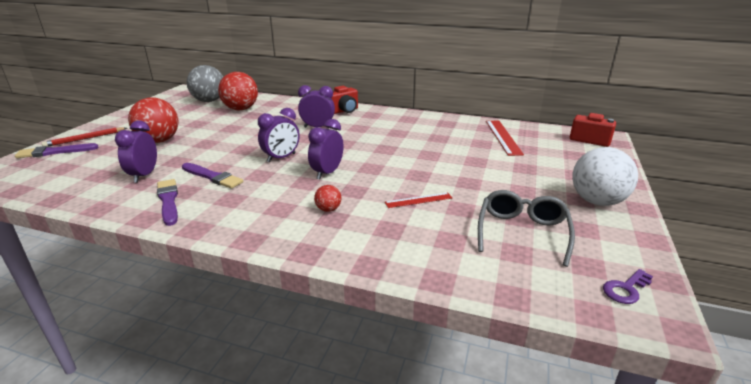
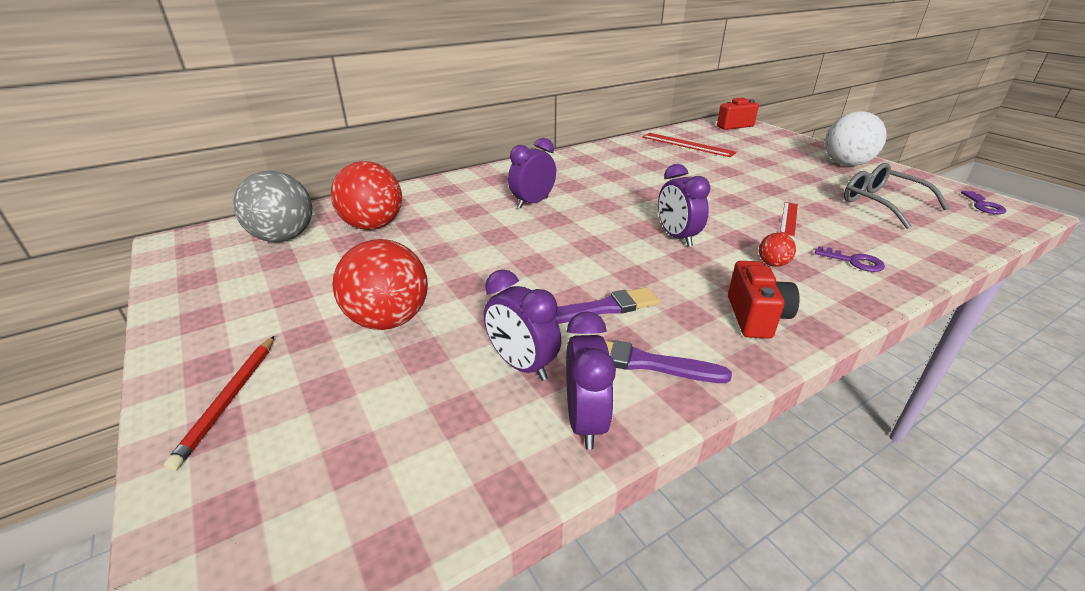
camera: 50 degrees left, 5 degrees up
purple brush [15,143,98,158] -> none
purple clock [258,108,300,162] -> purple clock moved to [566,311,616,450]
red camera [331,86,358,114] -> red camera moved to [728,261,800,339]
none -> purple key [815,246,885,272]

